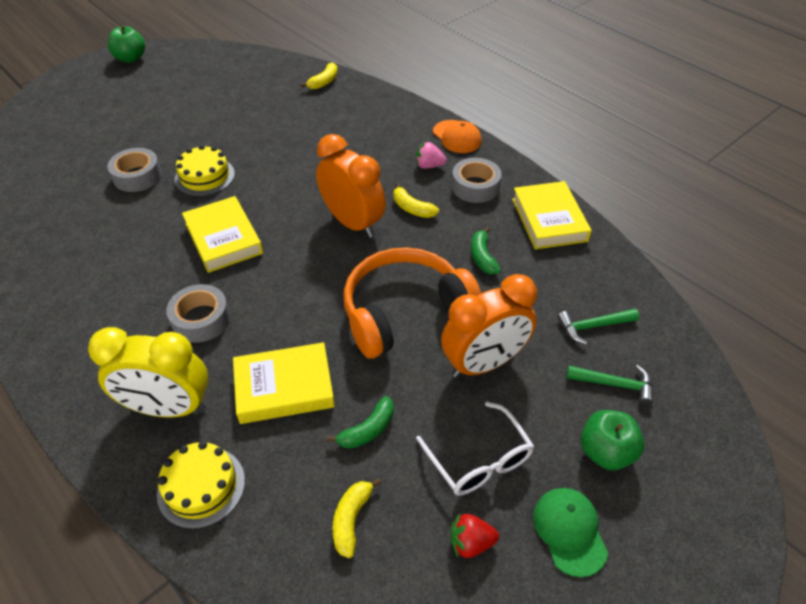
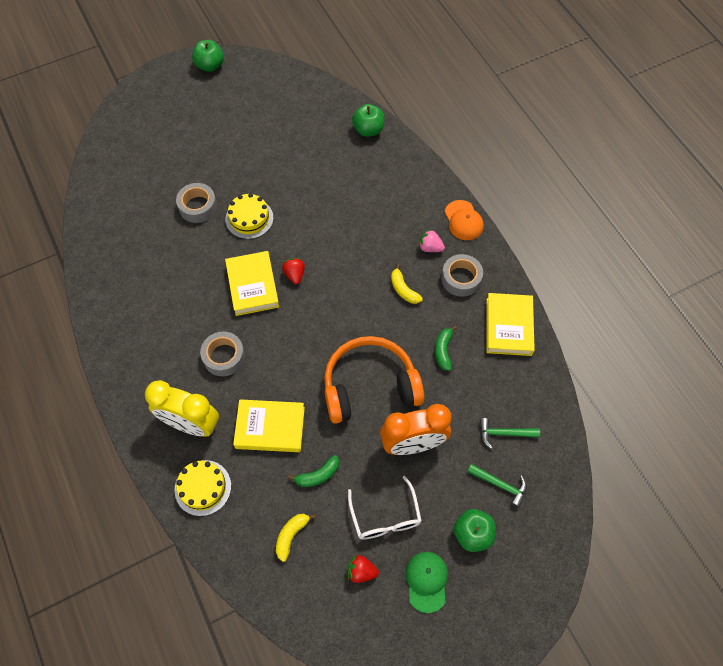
camera: 15 degrees right, 15 degrees up
yellow banana [301,62,338,89] -> green apple [352,104,384,137]
orange clock [316,134,386,238] -> none
none -> red strawberry [282,258,305,284]

